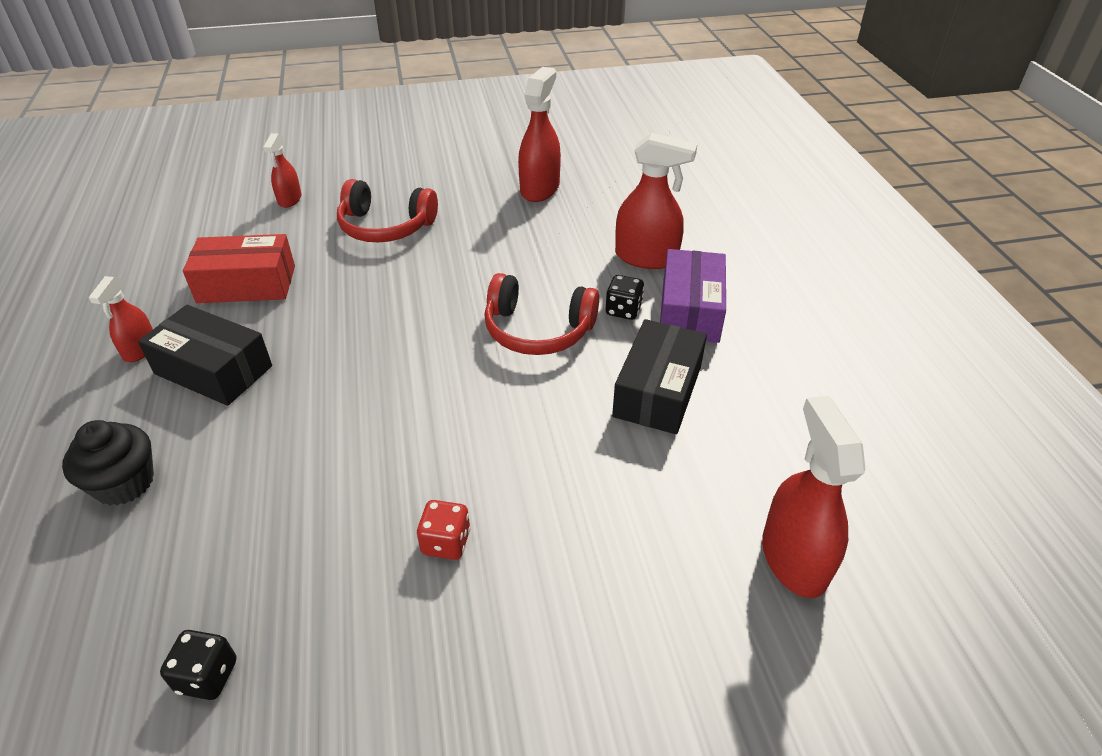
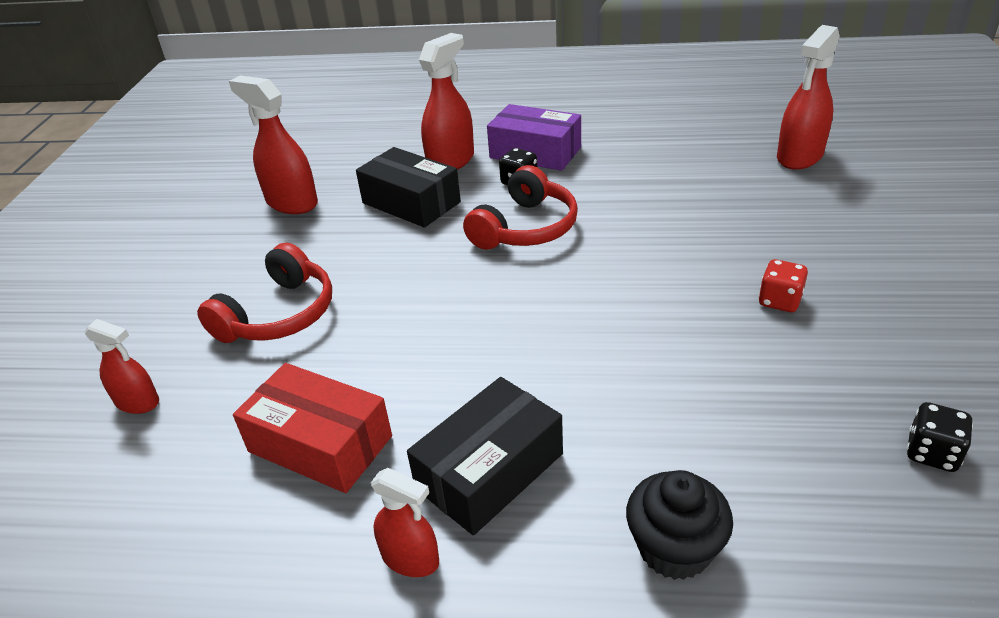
camera: 70 degrees left, 5 degrees down
red box [183,234,295,303] -> red box turned 75 degrees counterclockwise [233,363,392,493]
black box [612,319,707,434] -> black box moved to [356,147,461,228]
red spray bottle [762,396,865,598] -> red spray bottle turned 60 degrees counterclockwise [777,25,840,170]

